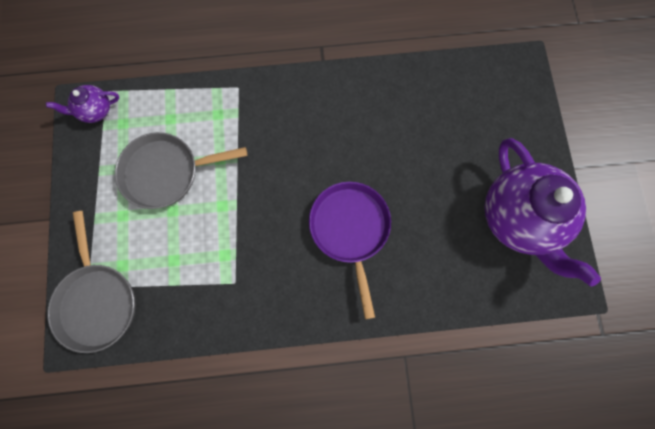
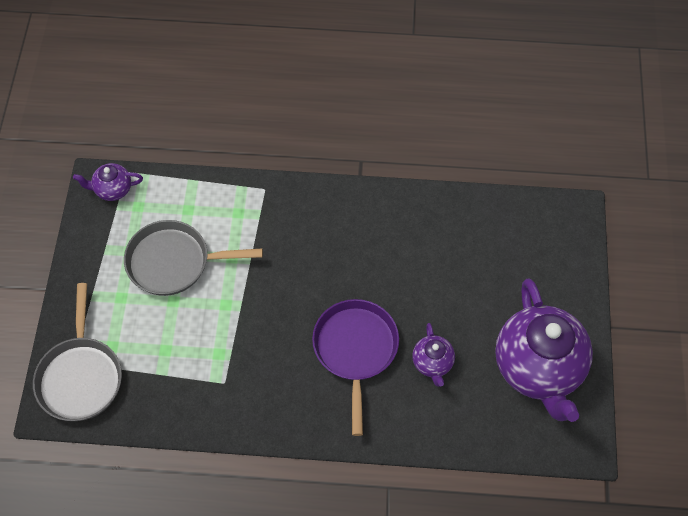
camera: 10 degrees right, 15 degrees down
none -> purple teapot [412,323,455,387]

